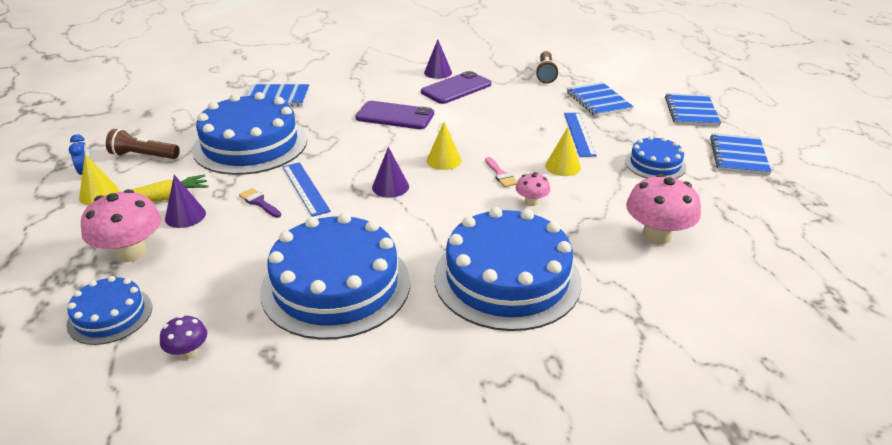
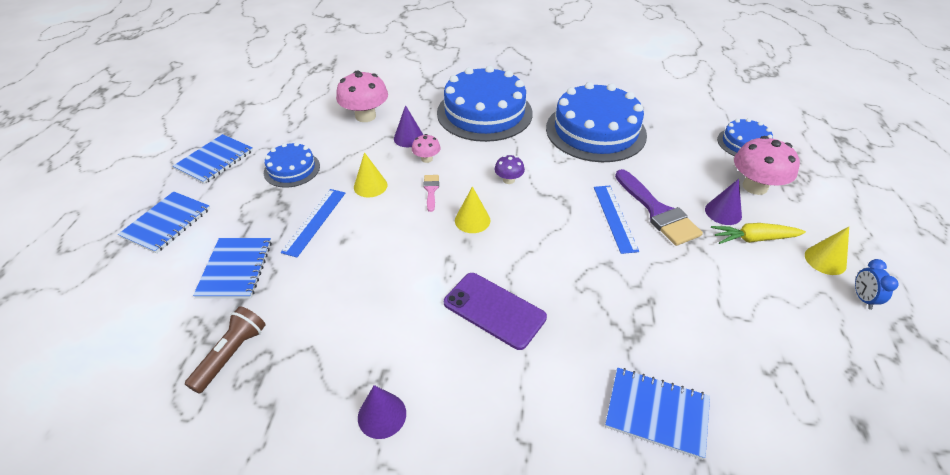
camera: 160 degrees left, 10 degrees up
brown flashlight [106,129,180,159] -> none
purple mushroom [160,315,207,359] -> purple mushroom moved to [495,155,525,184]
blue cake [192,92,307,175] -> none
purple brush [239,188,281,218] -> purple brush [615,169,703,246], size x2.08
purple cone [372,147,409,198] -> purple cone moved to [394,105,423,147]
purple phone [421,71,491,104] -> none

